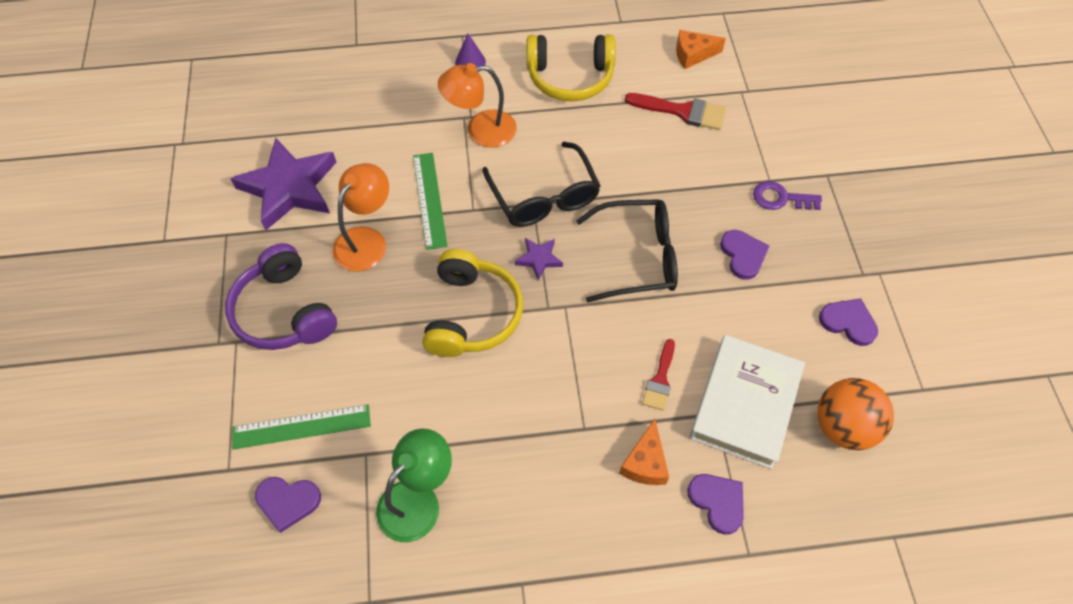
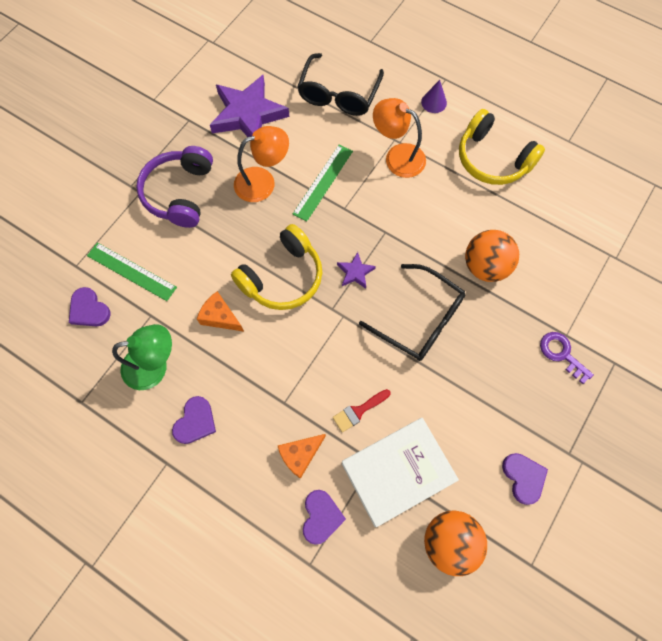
camera: 40 degrees right, 10 degrees up
black glasses [482,142,600,227] -> black glasses moved to [297,53,384,116]
red brush [625,93,726,130] -> none
orange cheese [676,30,726,69] -> orange cheese moved to [197,291,244,332]
purple heart [720,230,769,280] -> purple heart moved to [172,396,216,444]
none -> orange ball [465,230,519,282]

